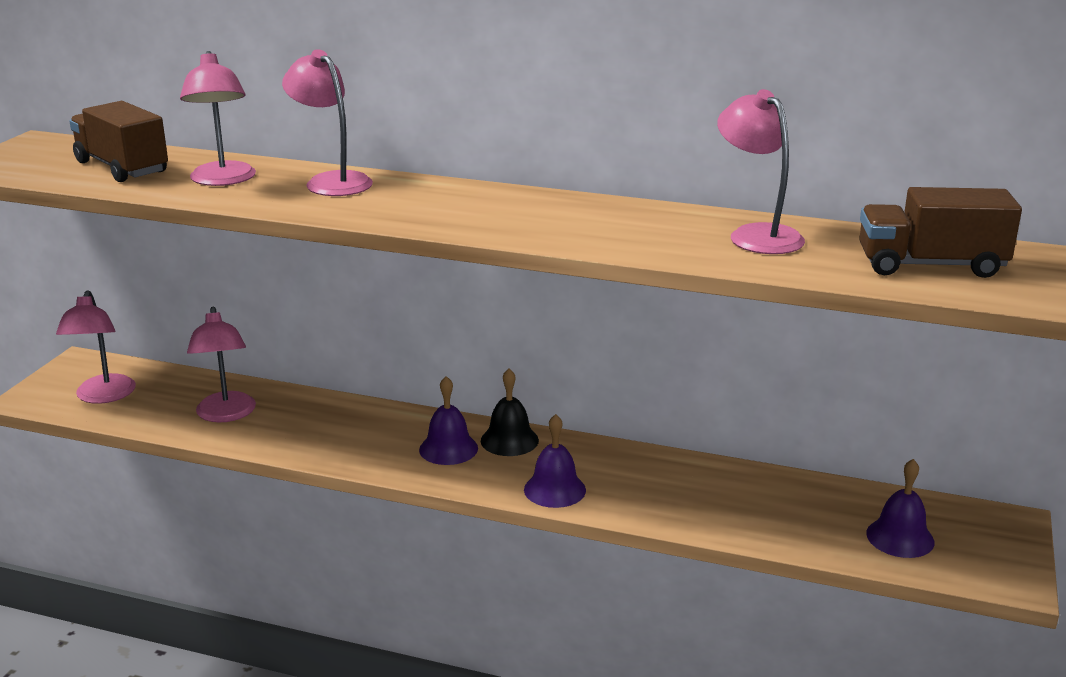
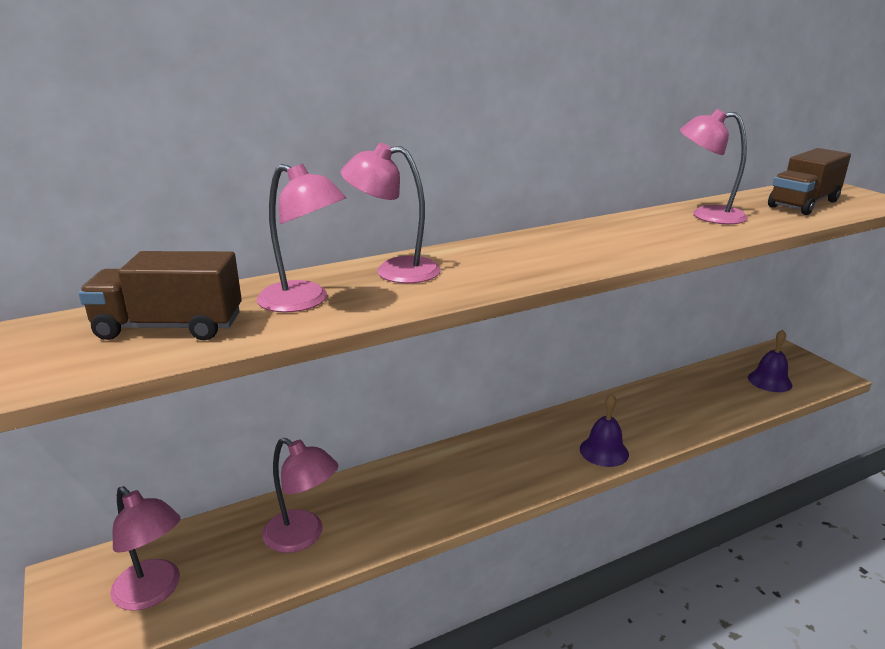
camera: 45 degrees left, 0 degrees up
purple bell [419,376,478,465] -> none
black bell [481,369,539,456] -> none

